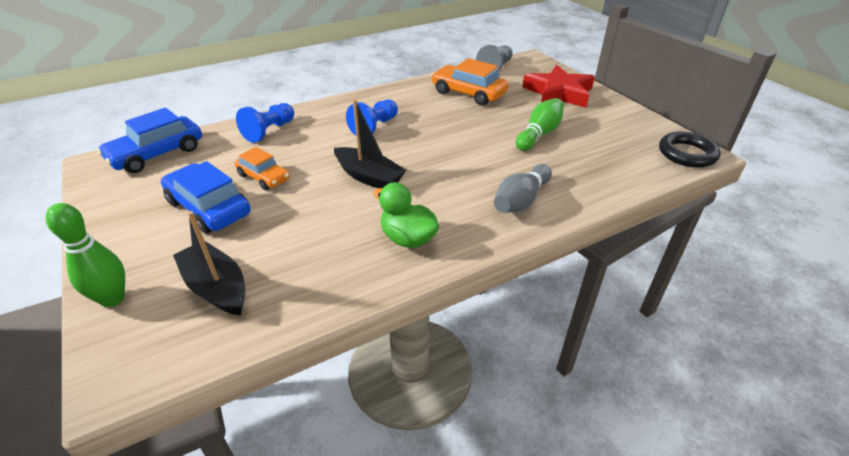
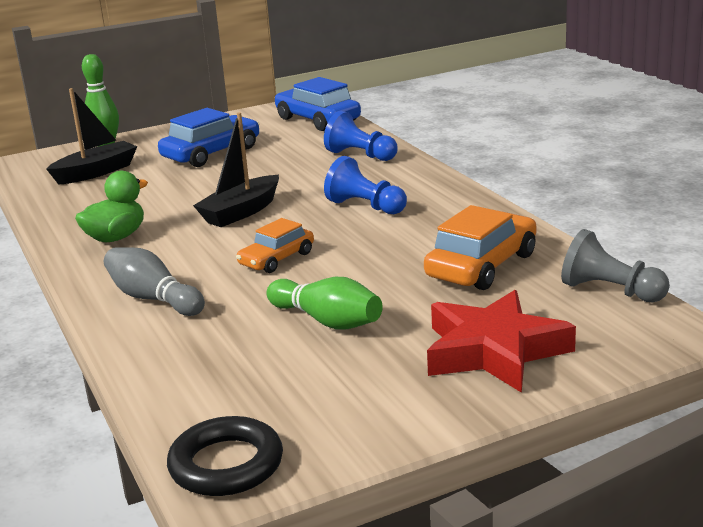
camera: 95 degrees right, 15 degrees down
orange car [235,147,290,190] -> orange car moved to [236,218,314,273]

